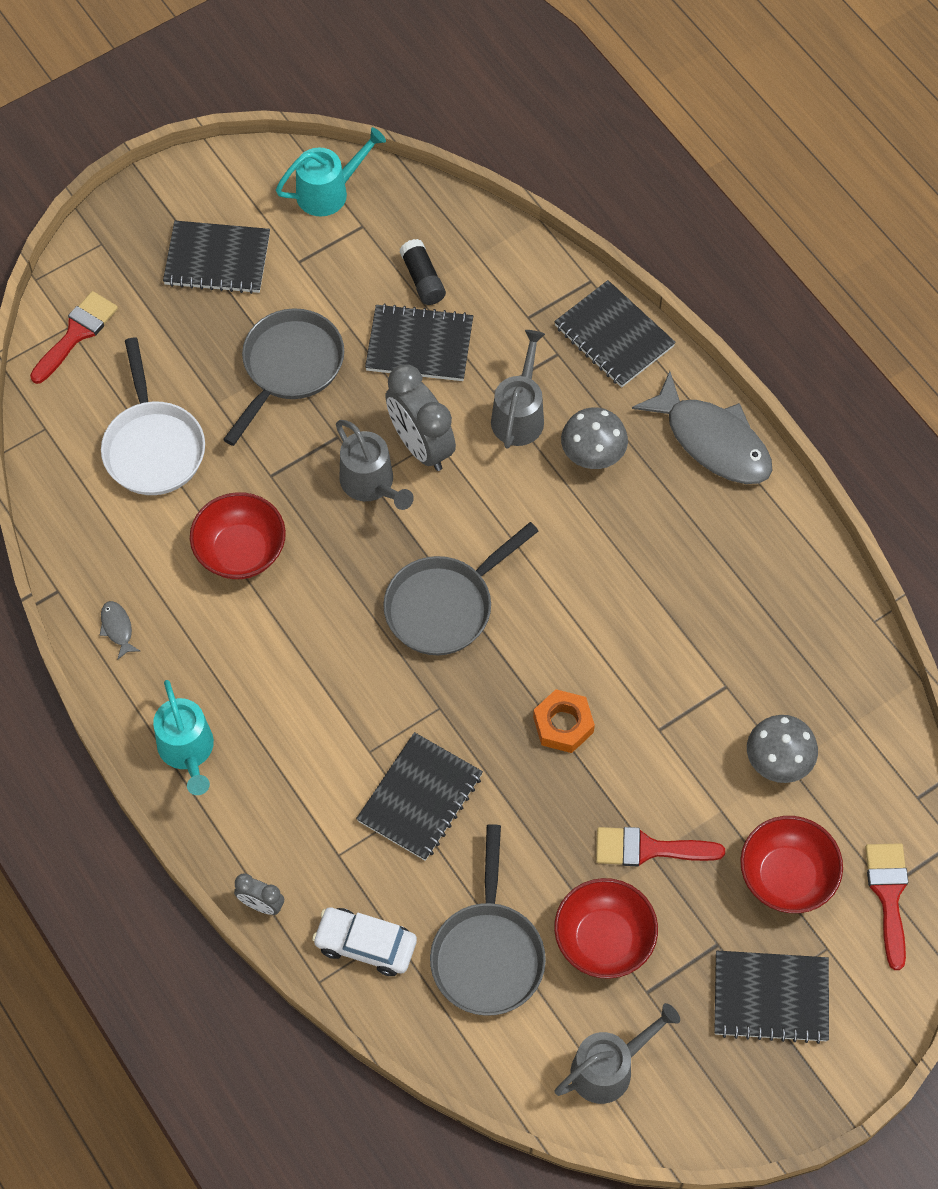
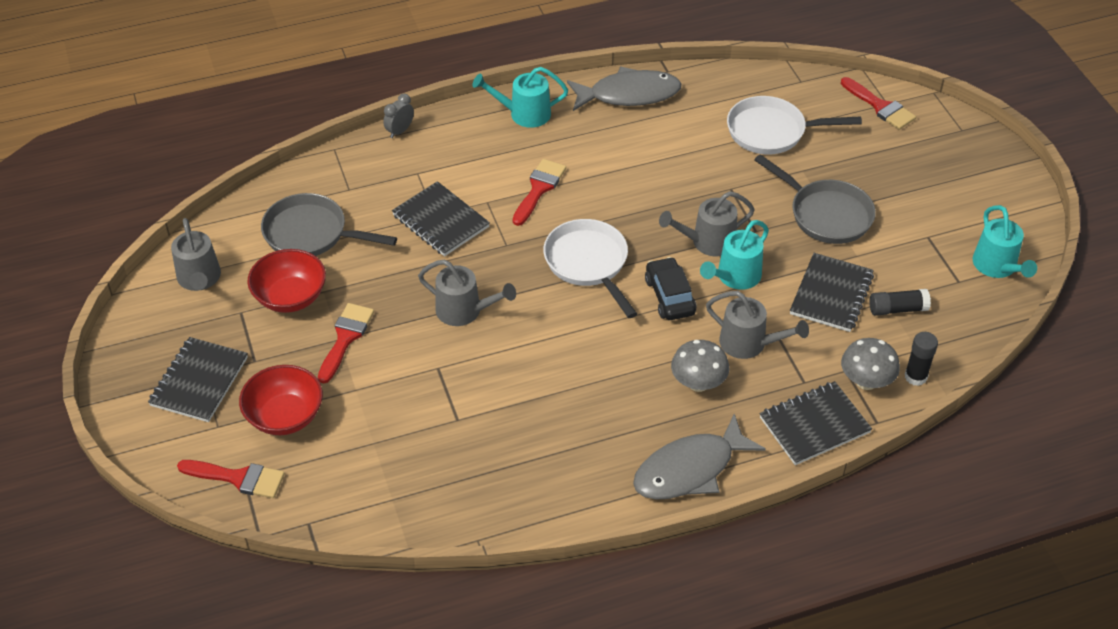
camera: 105 degrees right, 15 degrees down
grey fish [100,601,140,660] -> grey fish [567,67,682,111], size x2.49
black notebook [163,221,270,294] -> none
red bowl [190,492,286,579] -> none
white car [312,907,417,976] -> none
grey pan [383,522,538,655] -> white pan [543,219,637,318]
grey clock [385,365,456,471] -> turquoise watering can [700,220,769,290]
orange nut [533,689,595,753] -> grey watering can [418,260,516,326]
grey mushroom [747,715,818,783] -> grey mushroom moved to [841,338,900,390]
none -> red brush [512,159,566,226]
none -> black car [645,257,697,320]
none -> black glue stick [905,332,938,386]

